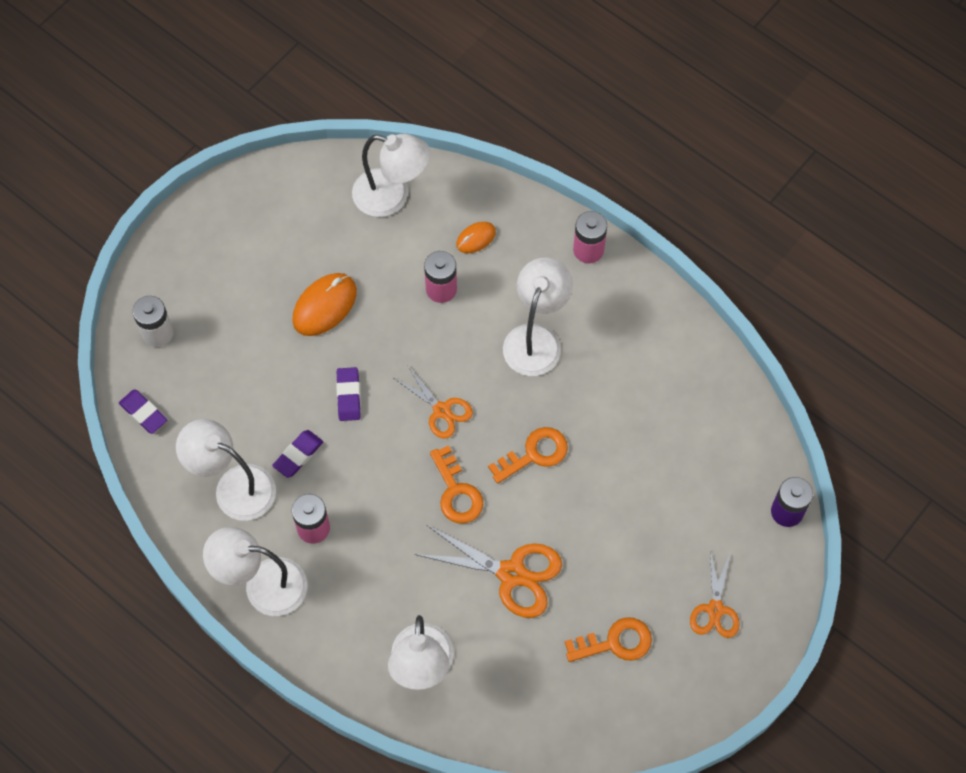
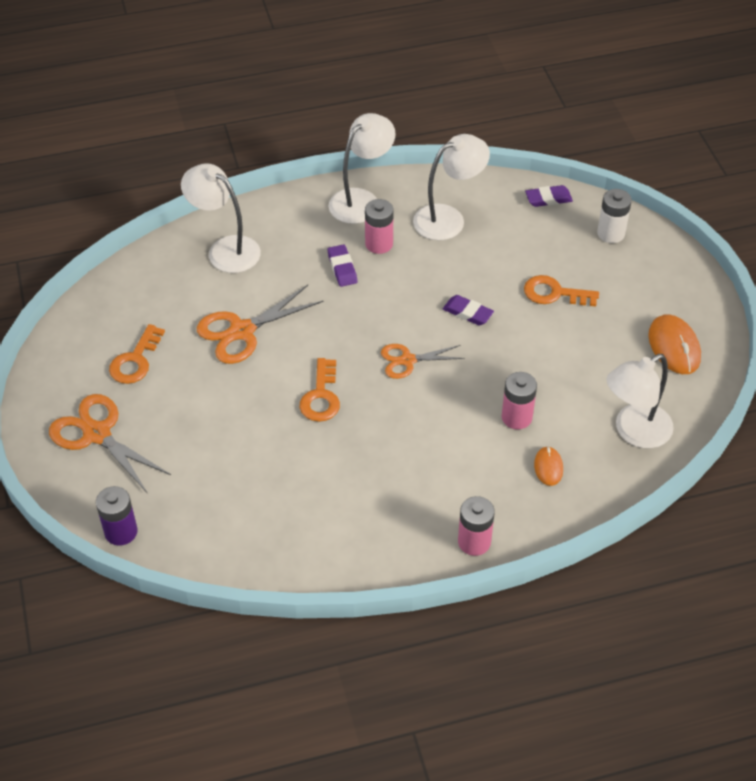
camera: 125 degrees right, 15 degrees down
purple eraser [272,430,323,478] -> purple eraser moved to [327,244,357,287]
orange mouse [292,273,357,336] -> orange mouse moved to [648,314,701,374]
orange key [430,445,483,524] -> orange key moved to [524,275,599,307]
white lamp [503,258,573,376] -> none
orange scissors [690,550,740,638] -> orange scissors [49,394,171,492], size x1.59

